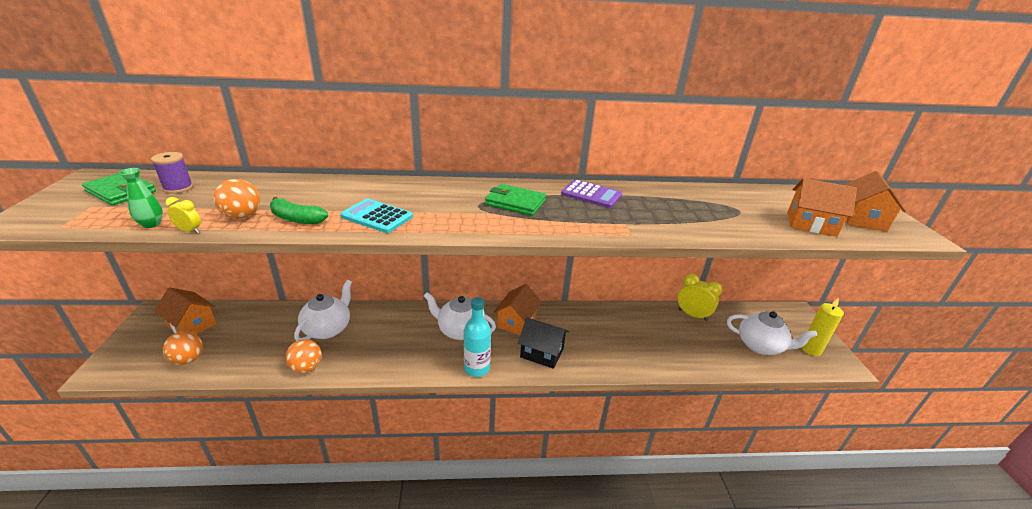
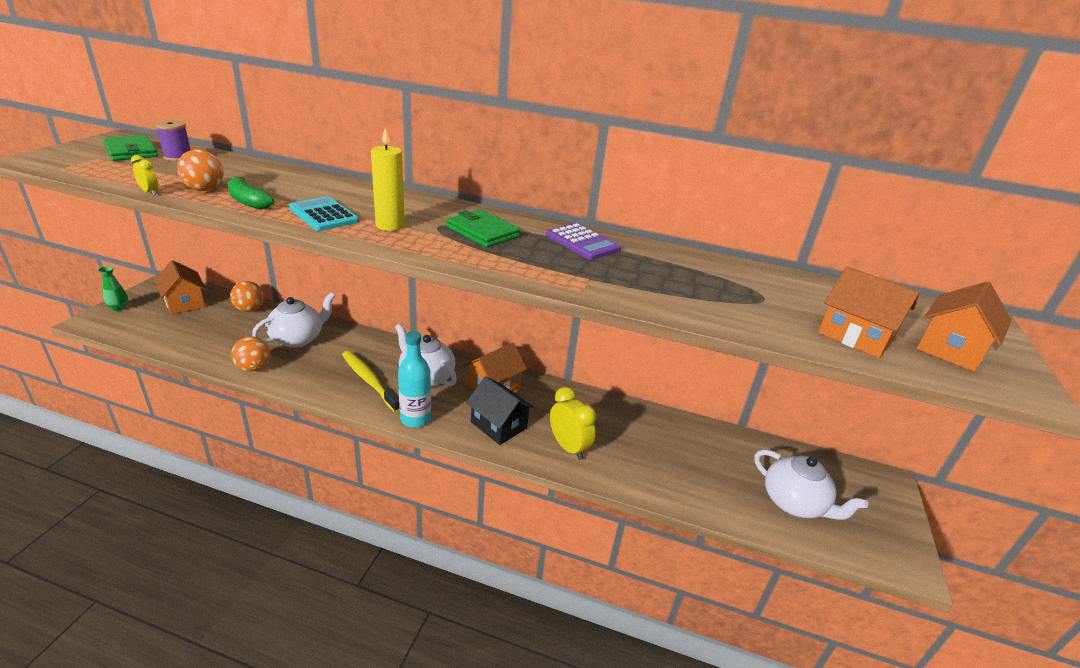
camera: 20 degrees right, 0 degrees up
green vase [119,168,163,228] -> green vase moved to [98,266,128,311]
orange ball [163,331,203,365] -> orange ball moved to [230,281,264,312]
yellow clock [678,274,722,321] -> yellow clock moved to [550,387,596,460]
yellow candle [801,298,844,356] -> yellow candle moved to [371,128,405,231]
none -> yellow toothbrush [342,351,400,413]

